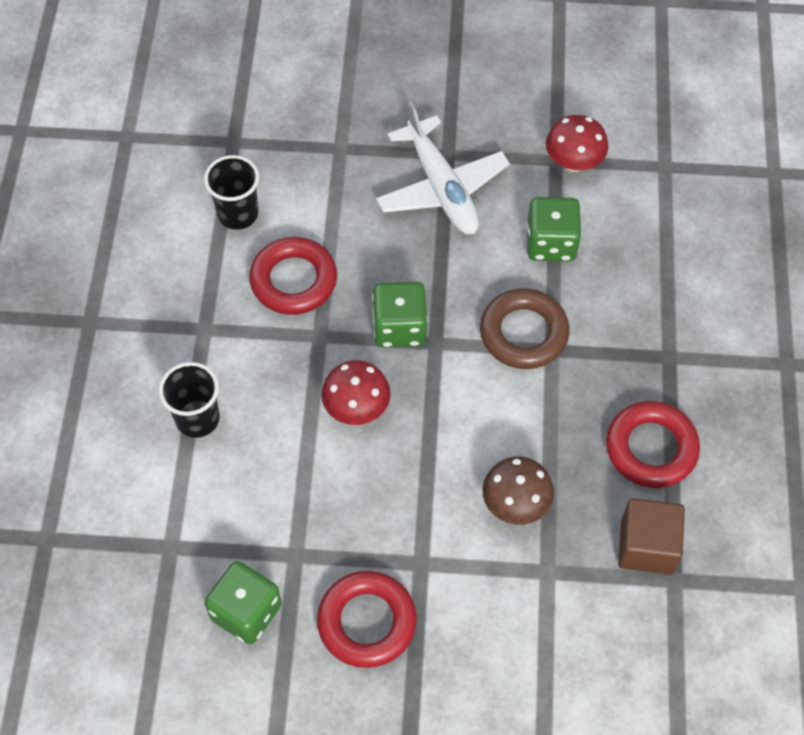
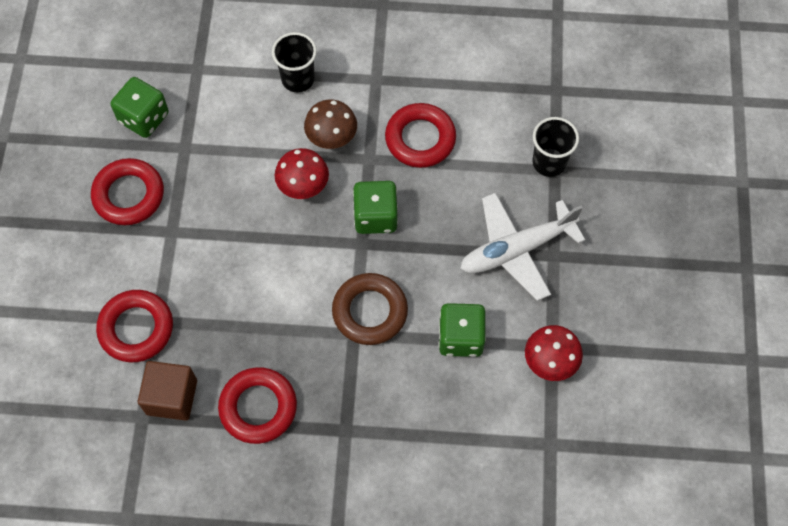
camera: 90 degrees right, 5 degrees up
black cup [204,155,259,230] -> black cup moved to [532,117,579,177]
brown mushroom [483,456,554,525] -> brown mushroom moved to [304,100,357,149]
none -> red ring [96,290,173,362]

